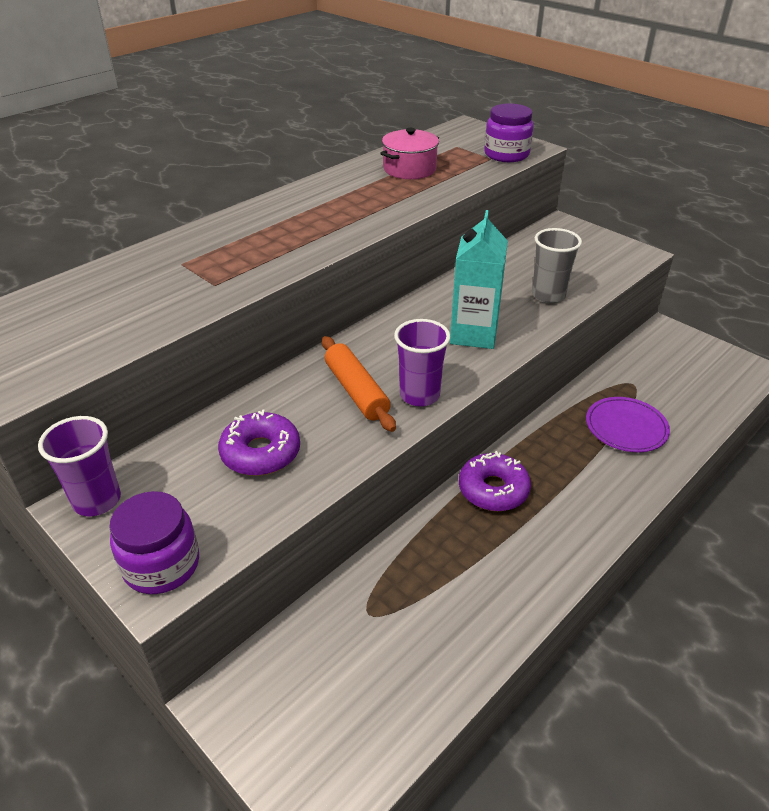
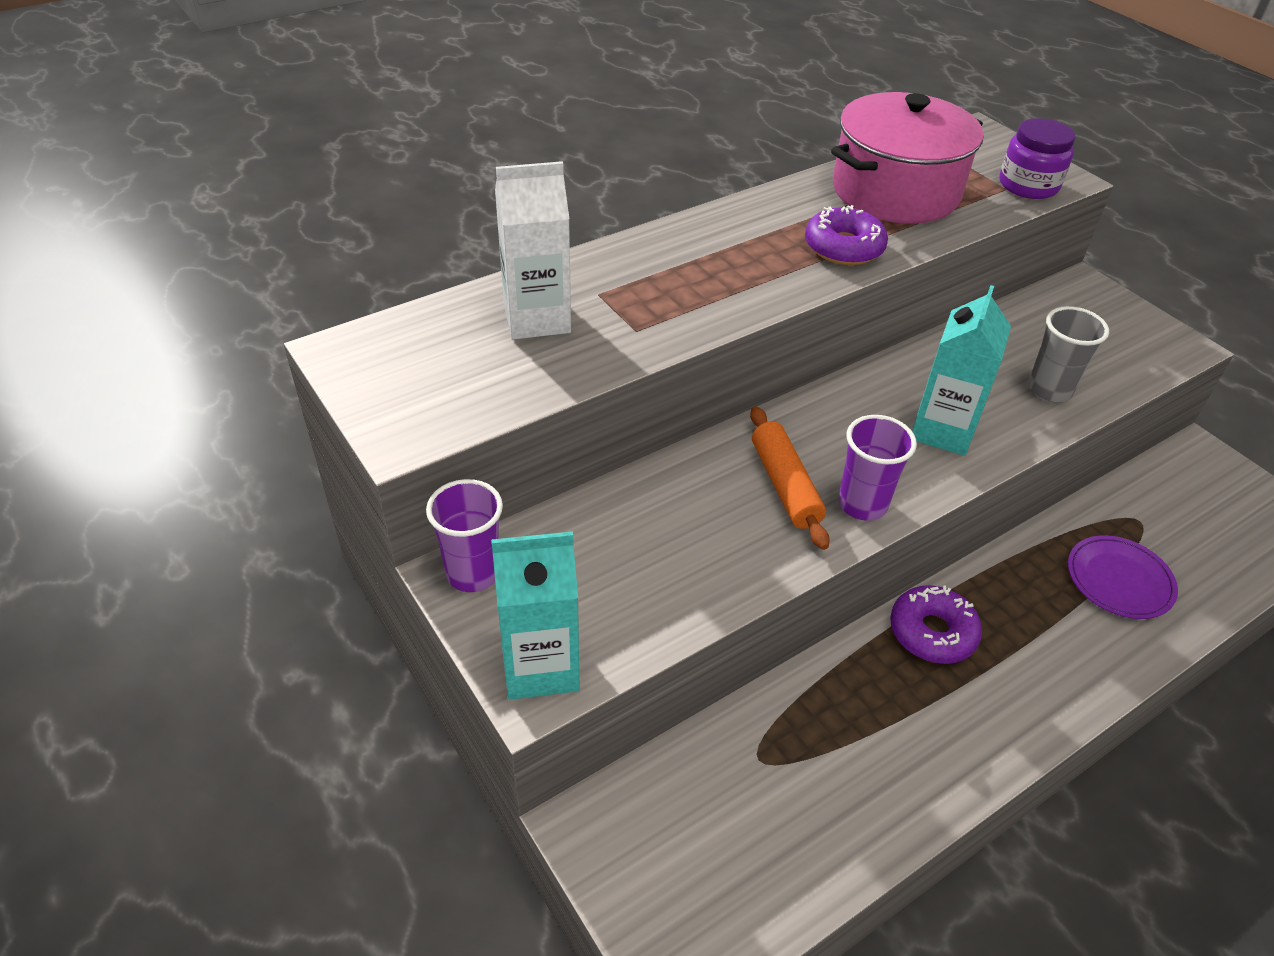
camera: 10 degrees right, 5 degrees up
purple jar [109,491,199,594] -> turquoise carton [491,531,580,700]
purple donut [218,410,300,476] -> purple donut moved to [805,205,888,265]
pink pot [380,128,439,179] -> pink pot [831,92,984,224], size x1.85
none -> white carton [495,161,571,339]

